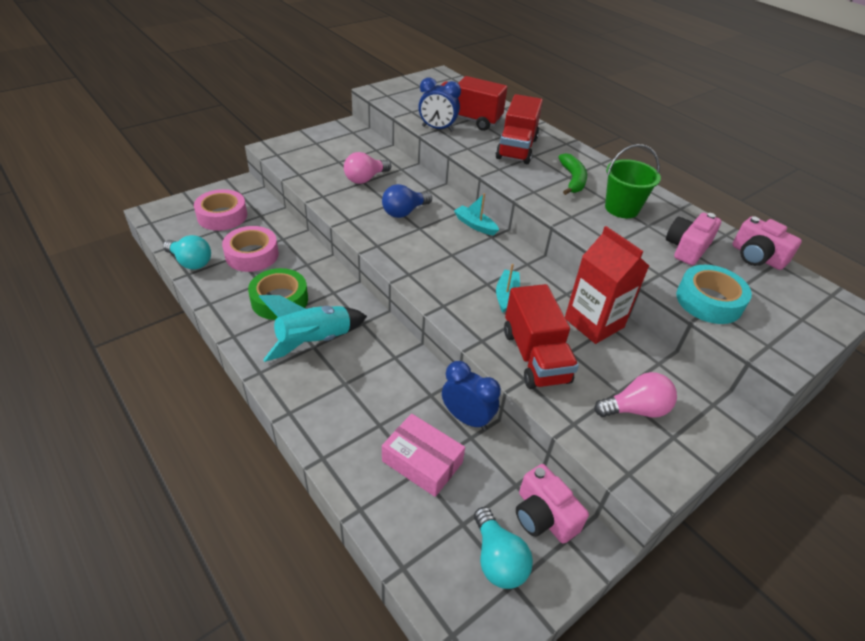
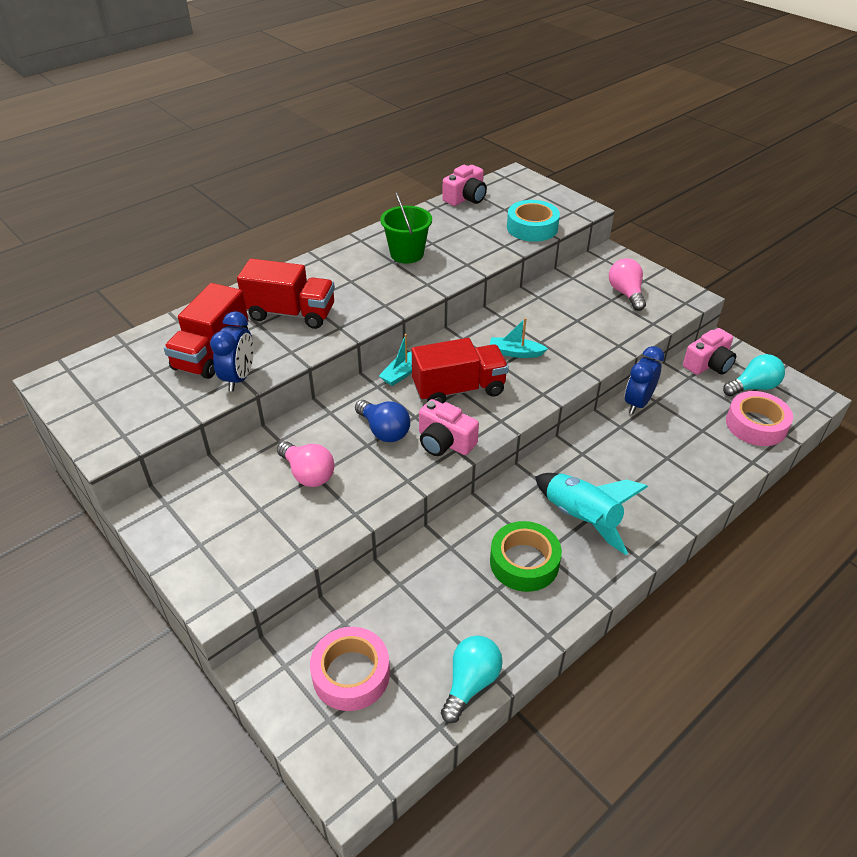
camera: 90 degrees left, 0 degrees up
pink tape [222,226,279,272] -> pink tape moved to [726,391,793,446]
pink box [382,414,465,497] -> none
red truck [504,284,579,389] -> red truck moved to [412,338,509,404]
green banana [558,153,587,195] -> none
red carton [565,226,649,344] -> none
pink camera [666,213,721,265] -> pink camera moved to [419,399,479,456]

